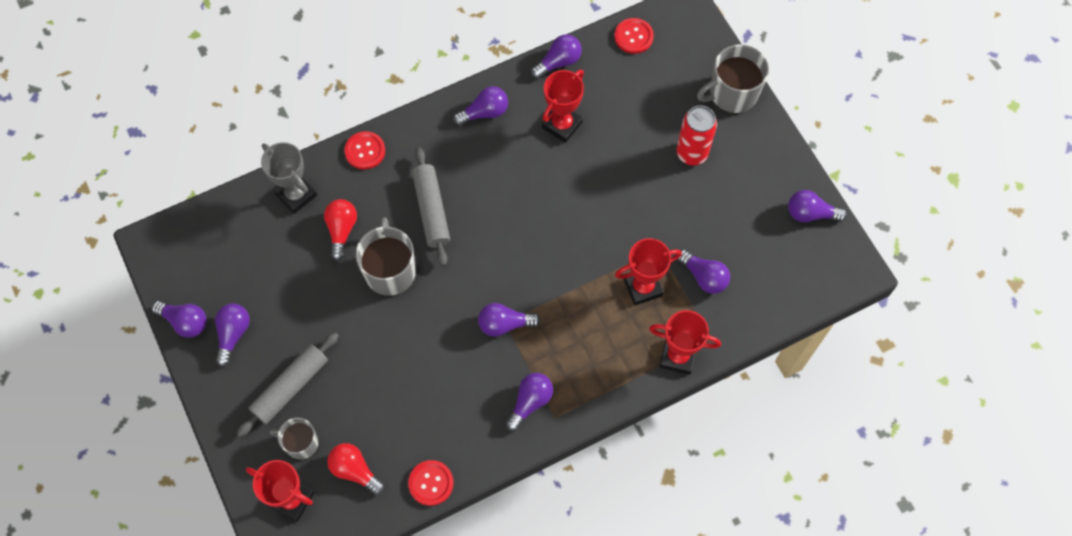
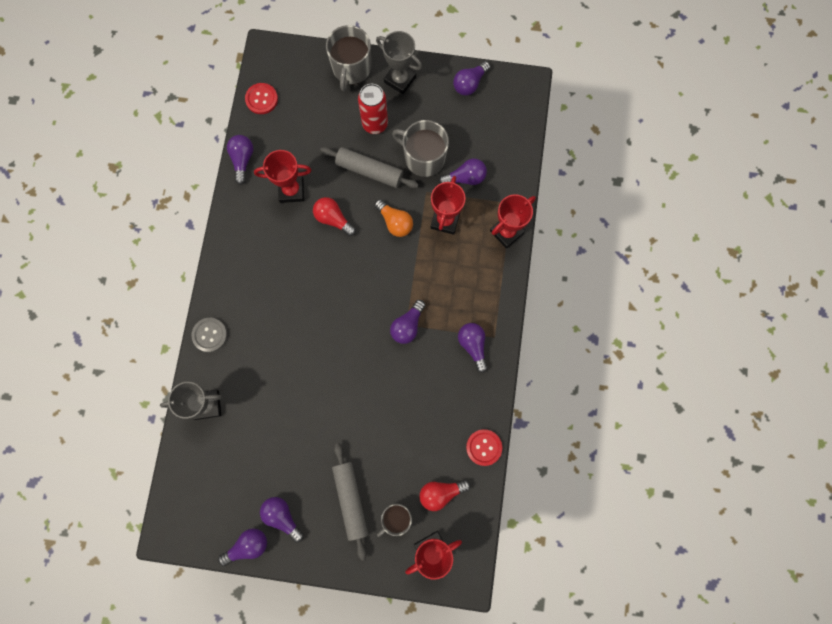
camera: 55 degrees left, 10 degrees up
red light bulb [324,199,357,261] -> red light bulb moved to [313,197,356,236]
red button [344,131,385,170] -> grey button [192,318,227,352]
grey mug [355,217,416,296] -> grey mug moved to [392,120,449,177]
grey rolling pin [412,147,450,266] -> grey rolling pin moved to [320,147,419,188]
purple light bulb [453,86,508,126] -> none
red trophy [542,70,584,143] -> red trophy turned 75 degrees counterclockwise [254,150,312,203]
none -> orange light bulb [374,199,413,237]
none -> grey trophy [376,31,422,94]

